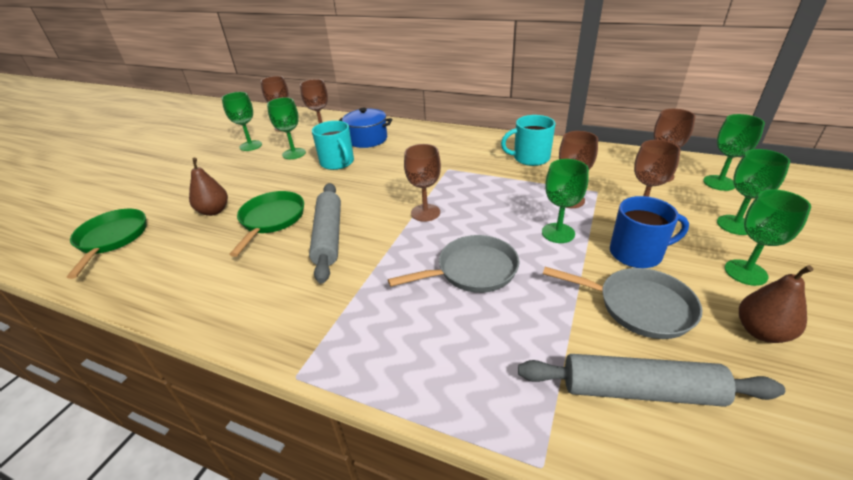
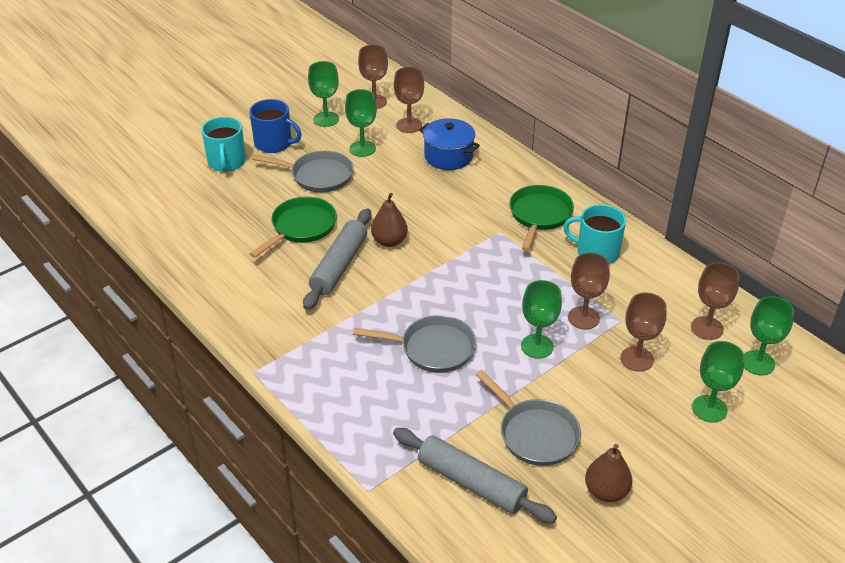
camera: 25 degrees right, 5 degrees up
green pan [67,209,147,279] -> green pan moved to [509,185,574,251]
brown pear [189,158,228,216] -> brown pear moved to [371,193,408,247]
turquoise mug [312,121,354,170] -> turquoise mug moved to [201,117,246,172]
brown goblet [404,144,441,222] -> none
blue mug [610,196,689,268] -> blue mug moved to [249,99,302,153]
green goblet [725,189,811,286] -> none
none -> grey pan [252,151,354,193]

